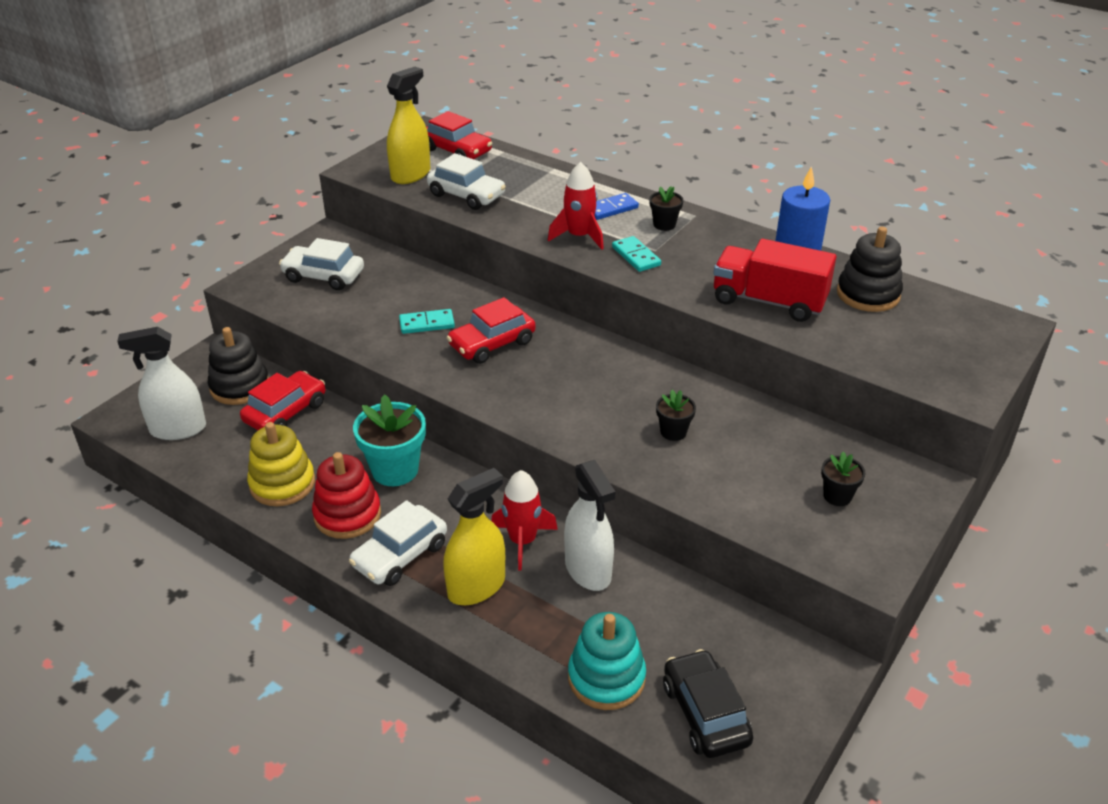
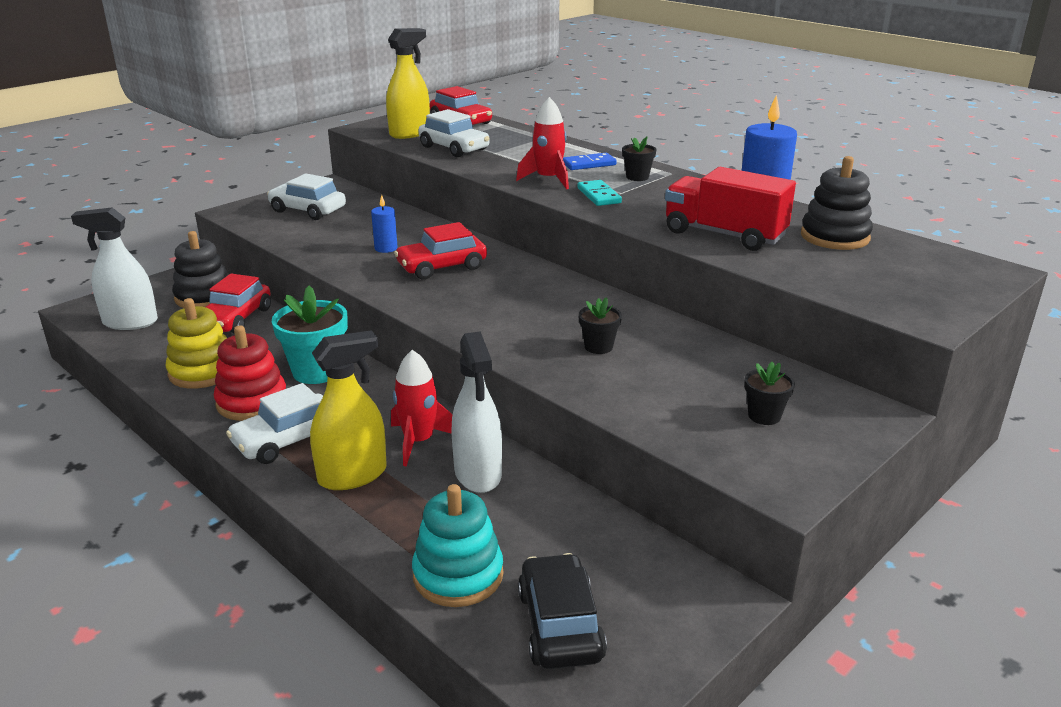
camera: 10 degrees right, 10 degrees down
red car [240,371,326,430] -> red car turned 150 degrees clockwise [206,274,271,334]
turquoise domino [399,309,455,334] -> blue candle [371,195,398,253]

